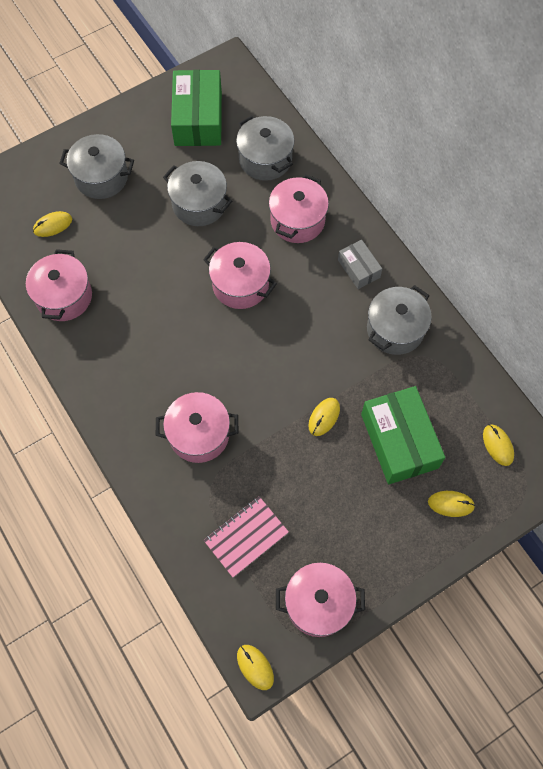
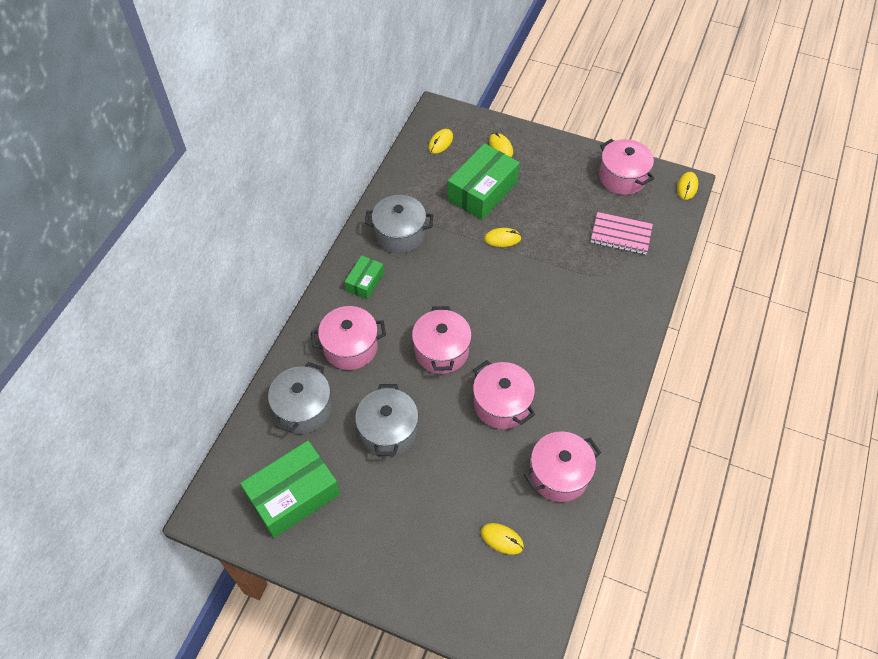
camera: 125 degrees left, 10 degrees down
grey pot [59,134,134,199] -> none
pink pot [156,392,238,463] -> pink pot moved to [473,360,535,429]
grey box [338,240,382,289] -> green box [345,255,384,300]

